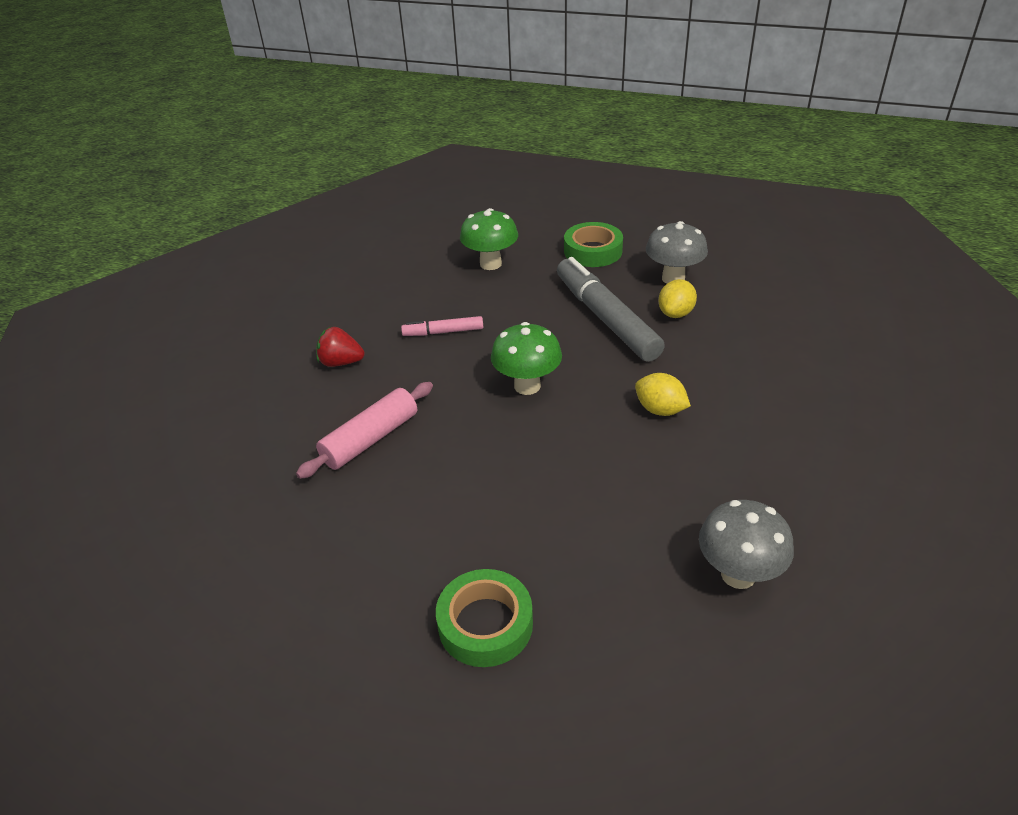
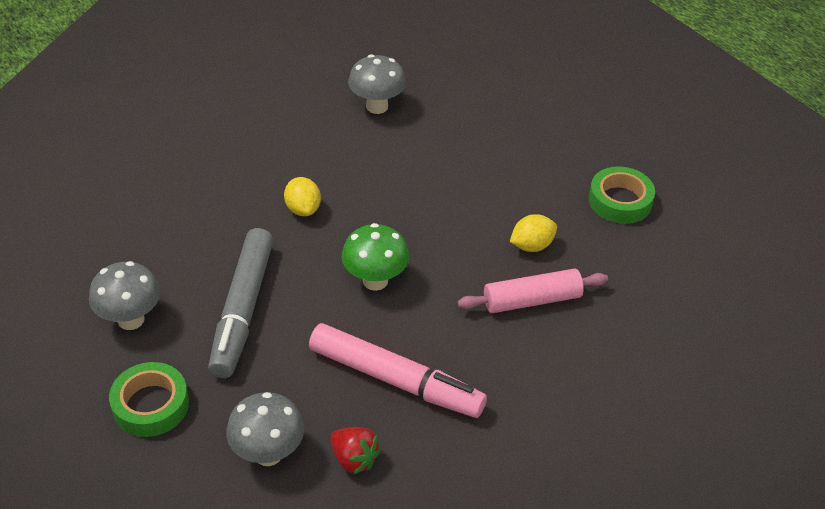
camera: 150 degrees left, 5 degrees up
red strawberry [316,327,365,367] -> red strawberry moved to [330,427,381,475]
pink marker [401,316,483,336] -> pink marker [309,323,487,418], size x2.06
green tape [436,569,533,667] -> green tape moved to [589,166,655,224]
green mushroom [460,208,518,270] -> grey mushroom [226,392,304,466]
yellow lemon [658,279,697,318] -> yellow lemon moved to [510,214,557,252]

